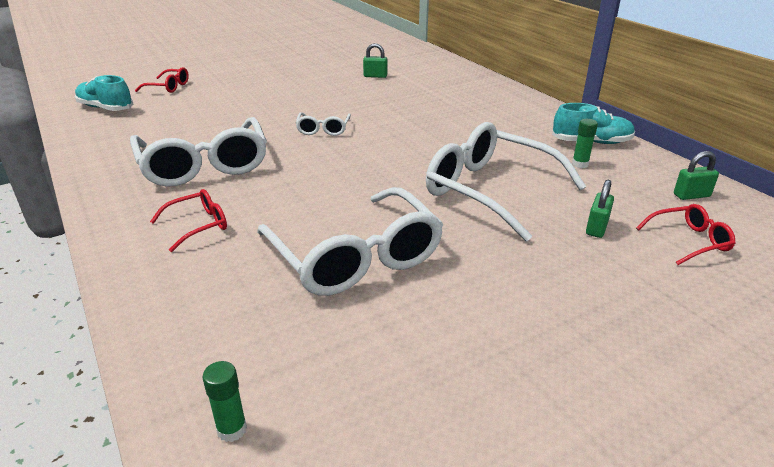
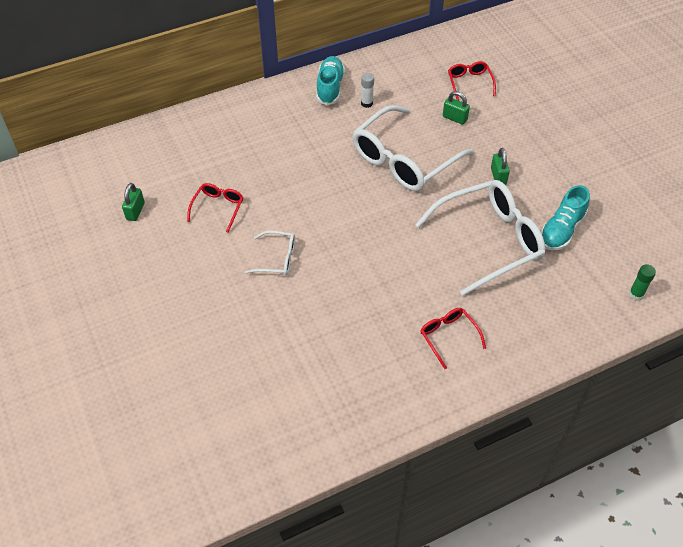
camera: 85 degrees left, 20 degrees up
turquoise shoe [75,75,133,111] -> turquoise shoe moved to [540,185,590,251]
white glasses [130,117,267,187] -> none
red glasses [135,67,189,93] -> red glasses moved to [187,183,244,232]
green glue stick [572,119,598,168] -> white glue stick [361,73,374,108]
green padlock [674,151,719,200] -> green padlock moved to [491,148,510,185]

